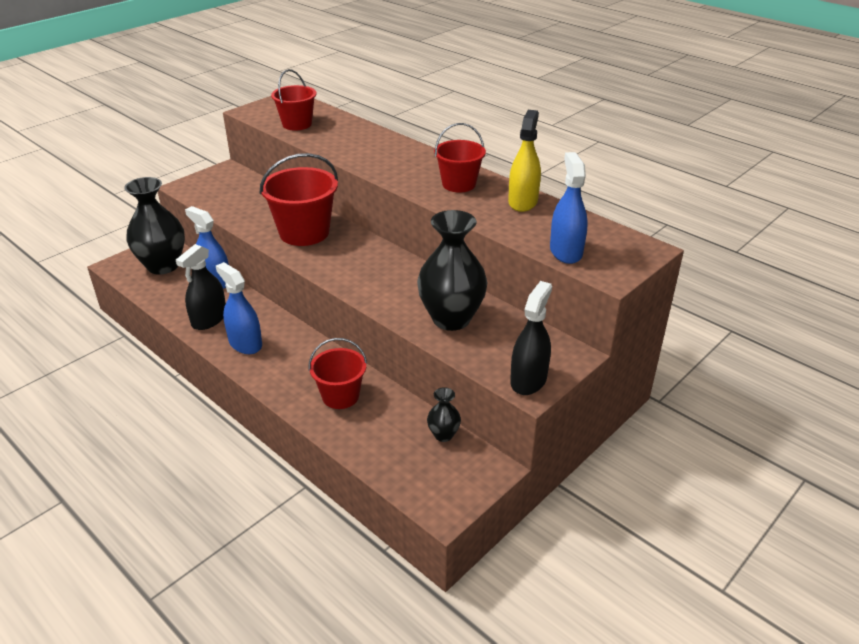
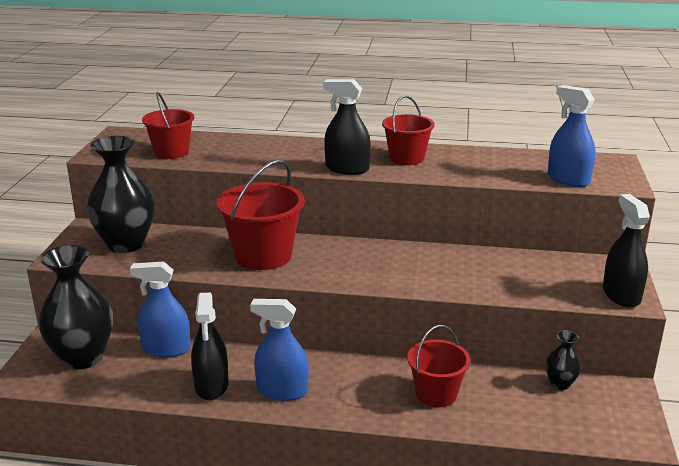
camera: 35 degrees left, 10 degrees down
black vase [417,210,488,331] -> black vase moved to [87,136,155,253]
yellow spray bottle [508,110,541,212] -> none
none -> black spray bottle [323,79,371,175]

